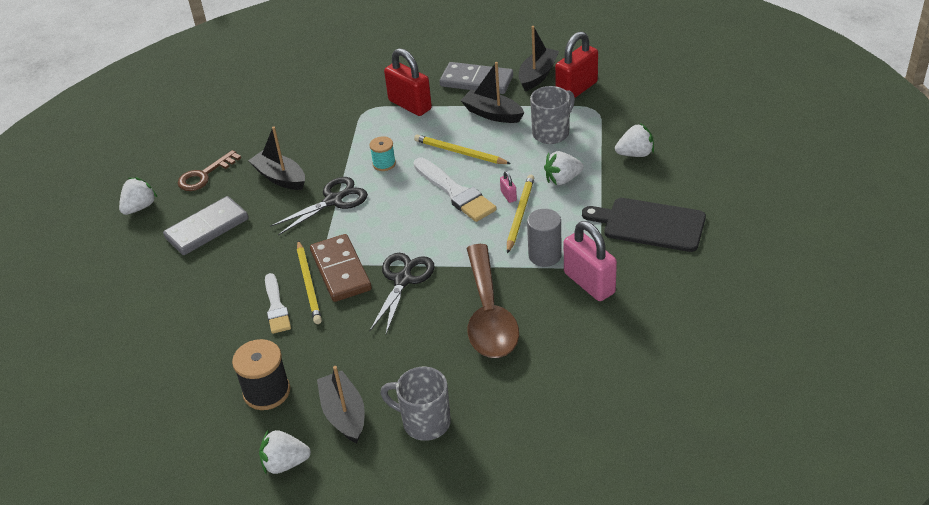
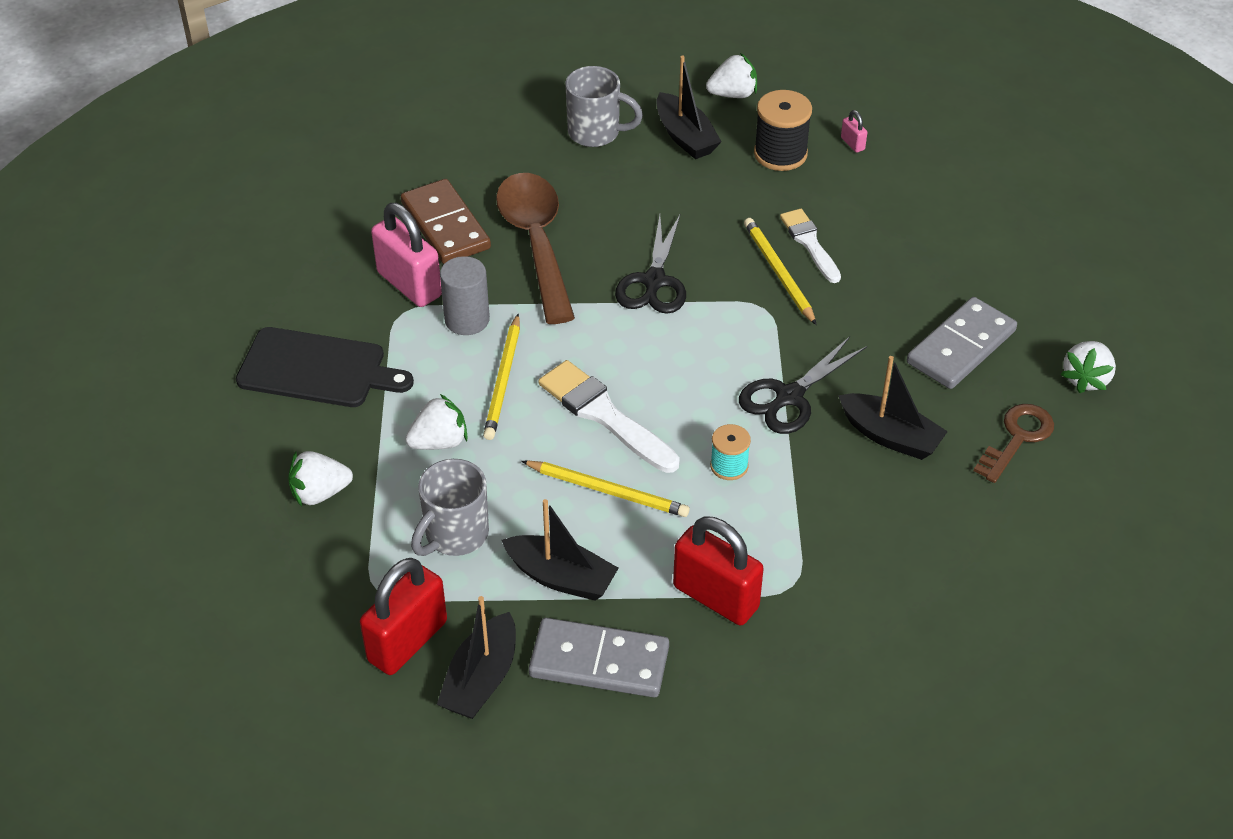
camera: 170 degrees right, 5 degrees up
brown domino [310,234,372,302] -> brown domino moved to [401,179,491,264]
pink padlock [500,171,517,203] -> pink padlock moved to [841,110,867,153]

